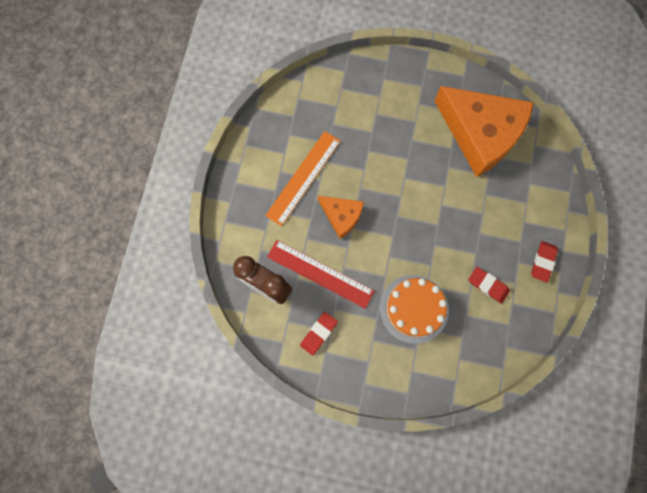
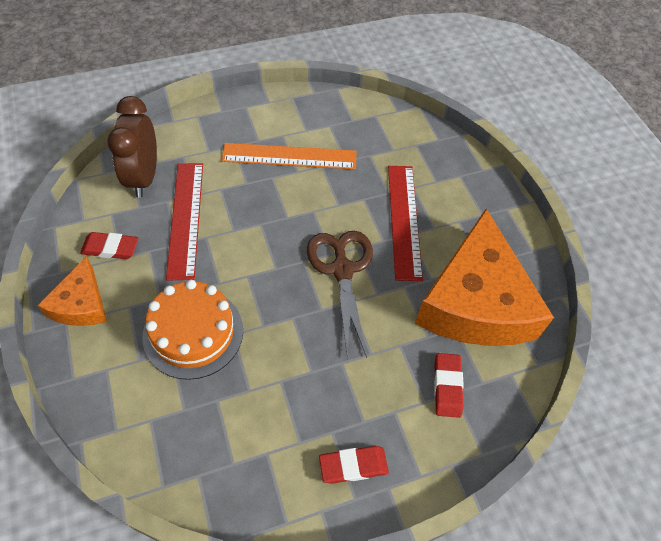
camera: 55 degrees right, 20 degrees down
orange cheese [318,196,364,239] -> orange cheese moved to [37,256,107,326]
red eraser [469,267,510,304] -> red eraser moved to [434,353,464,418]
none -> brown scissors [307,231,373,359]
none -> red ruler [388,166,423,281]

